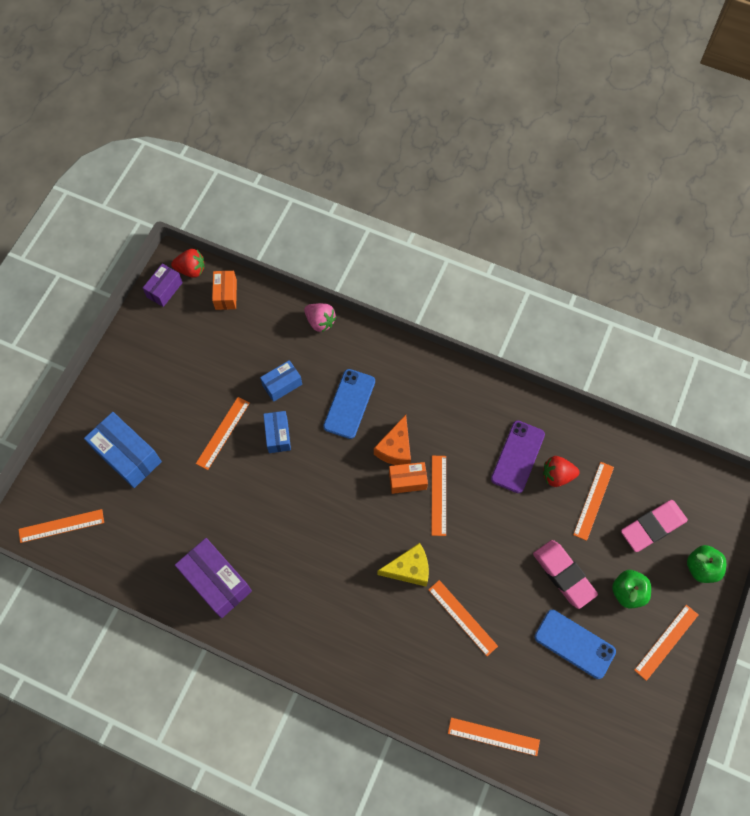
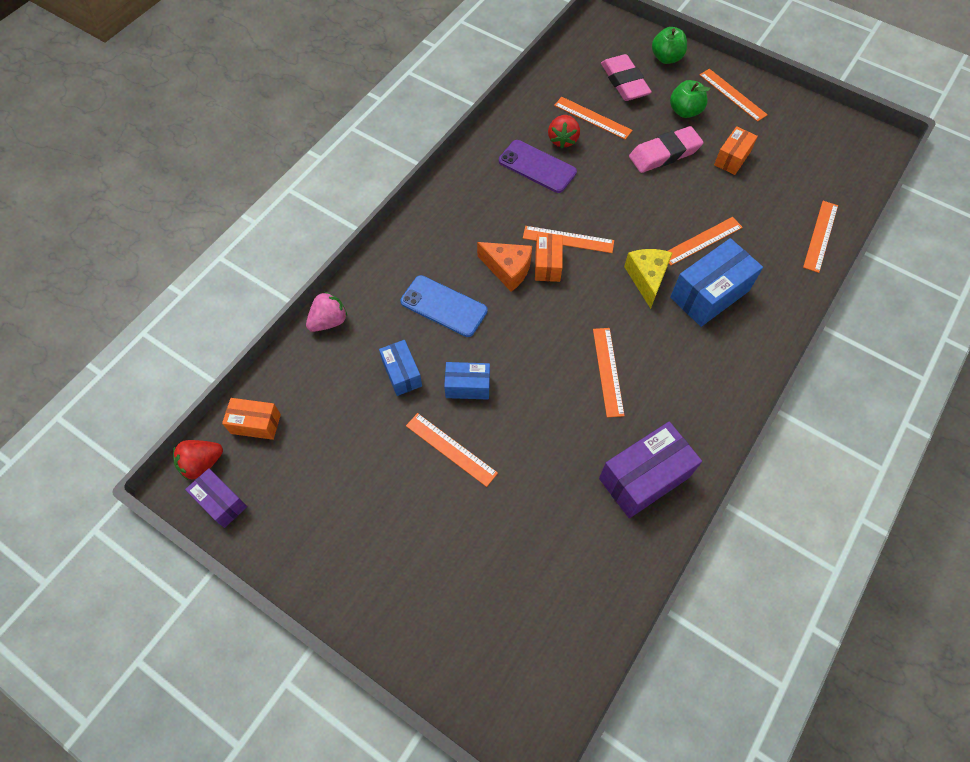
camera: 80 degrees left, 5 degrees down
orange ruler [19,509,104,543] -> orange ruler moved to [593,328,625,417]
blue box [84,412,162,488] -> blue box moved to [670,238,763,327]
red strawberry [171,249,204,278] -> red strawberry turned 135 degrees counterclockwise [173,440,223,480]
blue phone [534,610,616,679] -> orange box [714,126,758,175]

